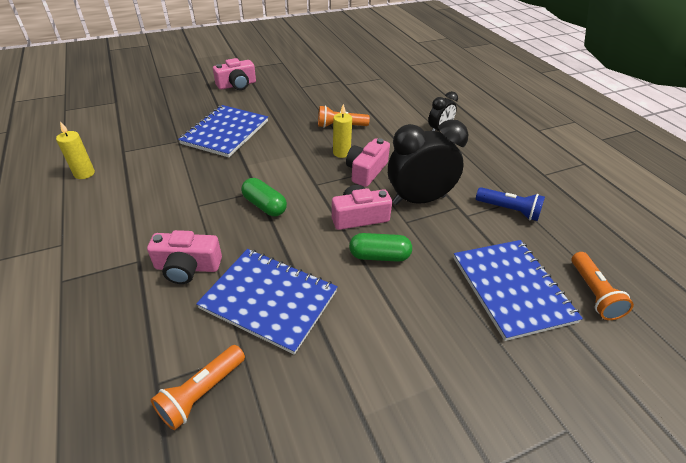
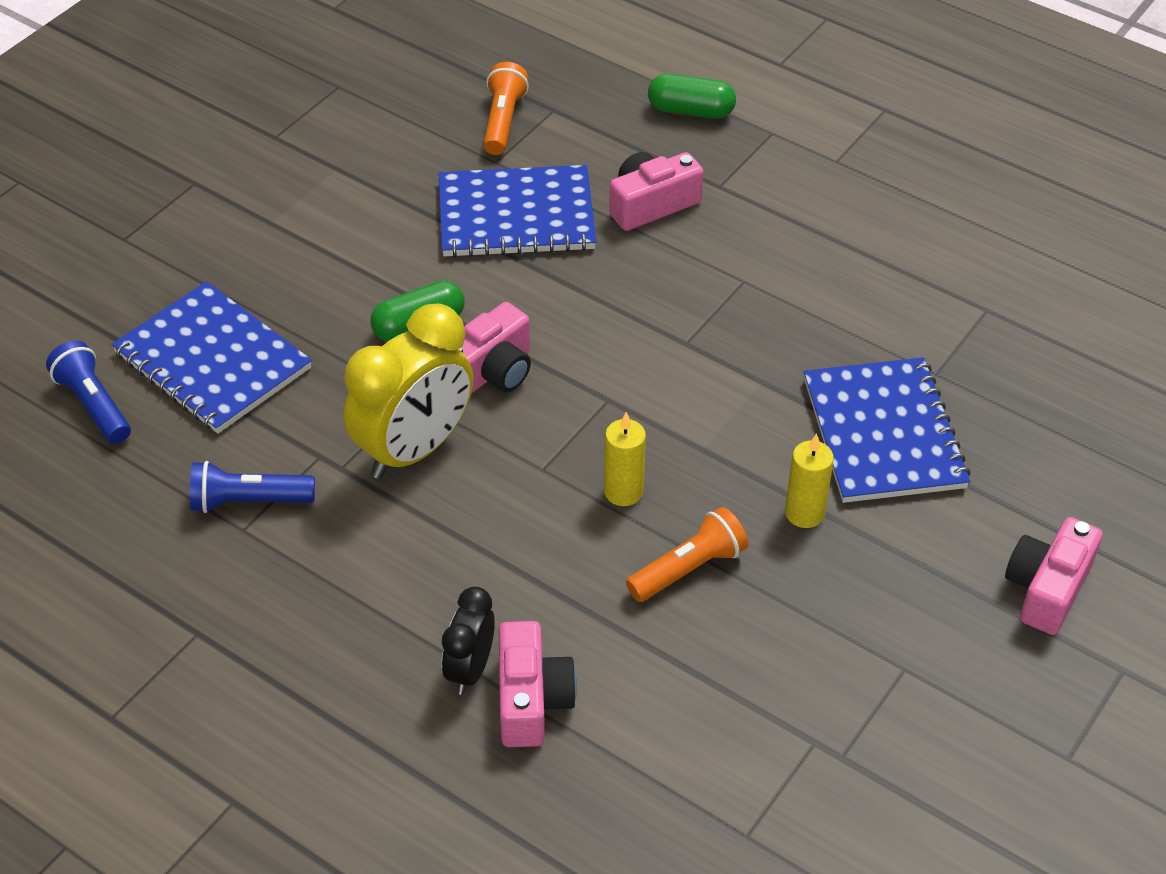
camera: 150 degrees right, 5 degrees up
yellow candle [56,121,95,179] -> yellow candle moved to [785,433,834,528]
green capsule [241,178,287,216] -> green capsule moved to [648,74,736,119]
pink camera [346,138,390,187] -> pink camera moved to [499,621,577,747]
black clock [388,120,468,205] -> yellow clock [344,304,473,479]
orange flashlight [572,252,634,320] -> blue flashlight [46,340,131,444]

